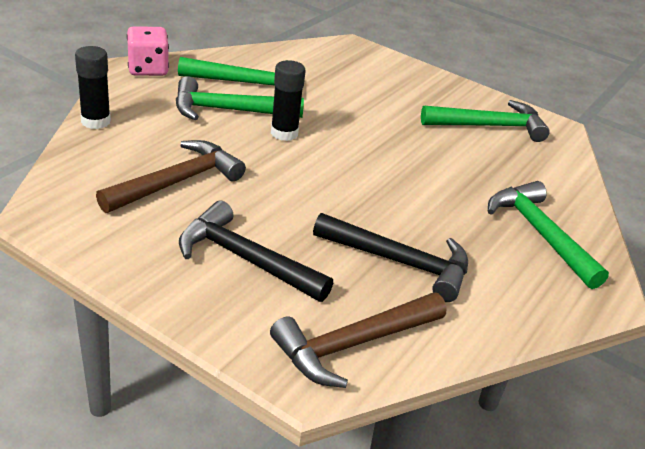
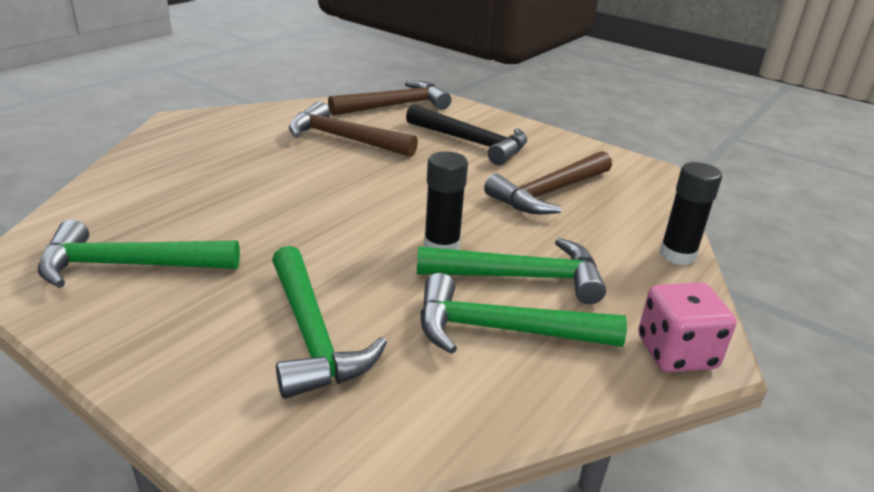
camera: 175 degrees left, 5 degrees down
black hammer [313,213,468,302] -> brown hammer [289,102,418,157]
green hammer [488,181,609,289] -> green hammer moved to [272,246,387,399]

